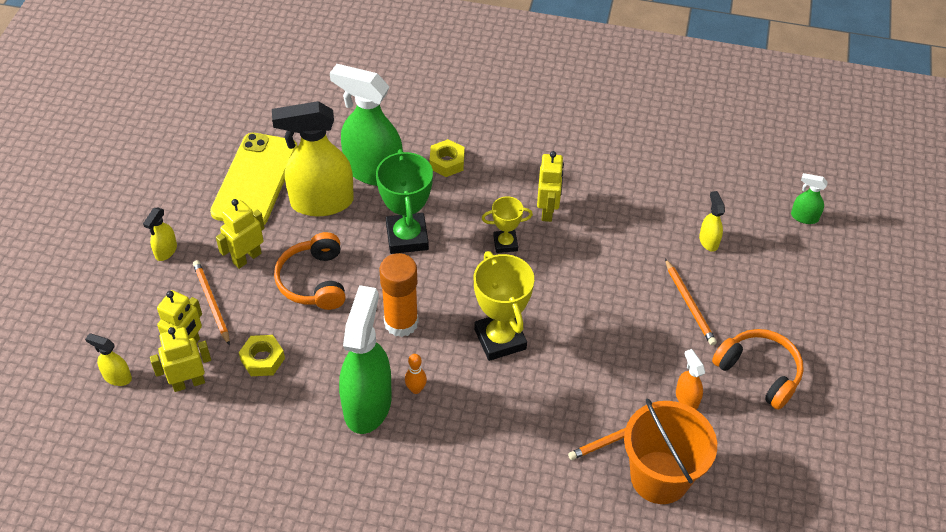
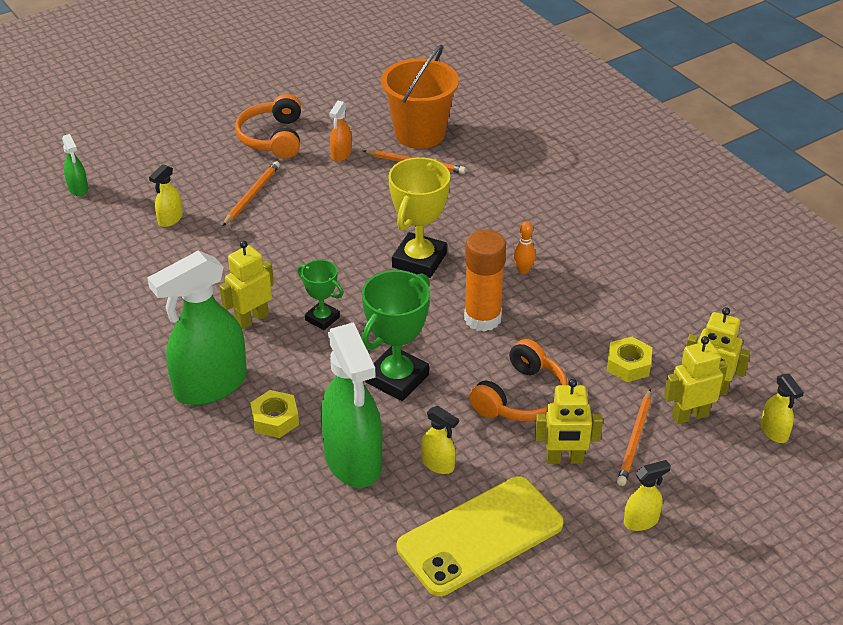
camera: 135 degrees left, 10 degrees down
yellow spray bottle [272,101,354,216] -> yellow spray bottle [421,406,459,474], size x0.44
green spray bottle [339,285,392,434] -> green spray bottle moved to [147,251,247,405]
yellow trophy [482,196,533,253] -> green trophy [297,260,343,330]

